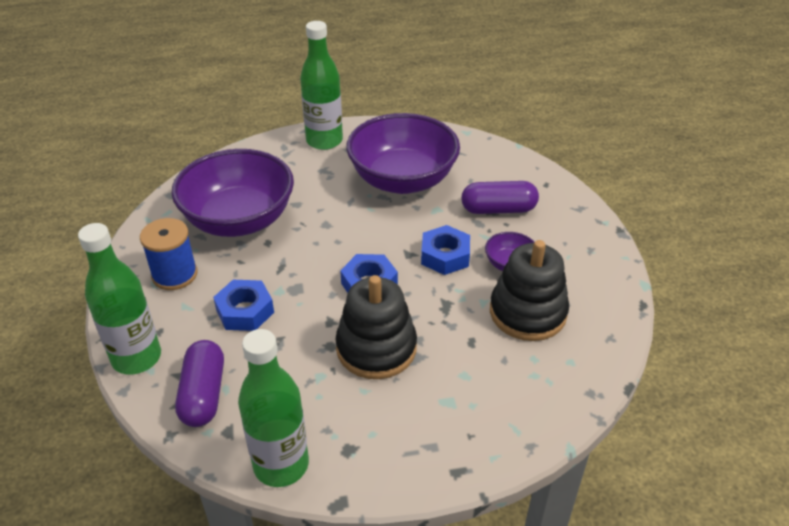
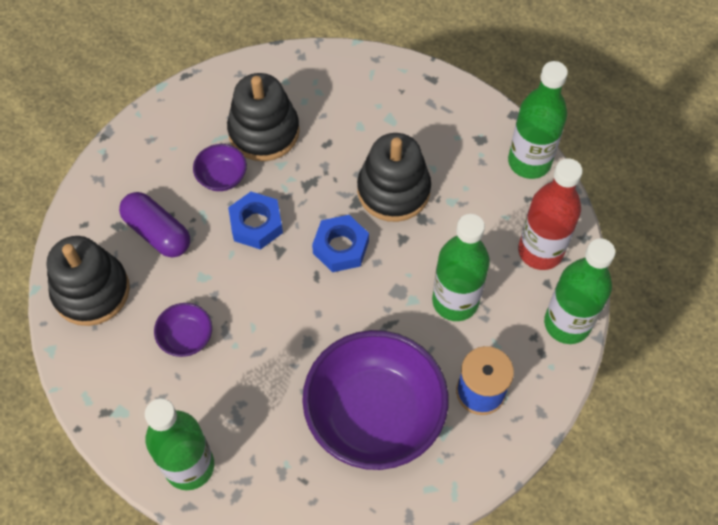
camera: 135 degrees left, 20 degrees up
purple capsule [175,340,224,427] -> red bottle [518,158,583,270]
blue nut [213,280,274,331] -> green bottle [432,214,490,321]
purple bowl [346,113,460,194] -> purple bowl [154,303,212,357], size x0.43
none -> black stacking toy [47,236,130,326]

